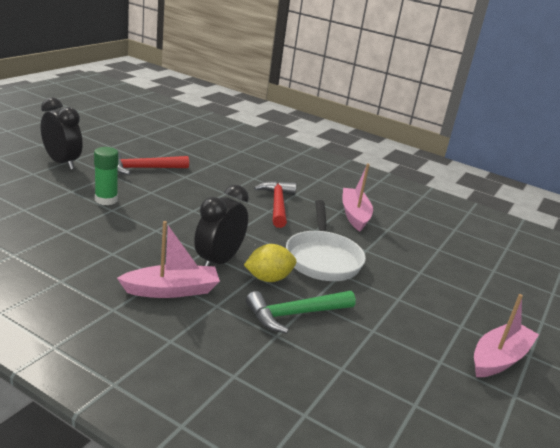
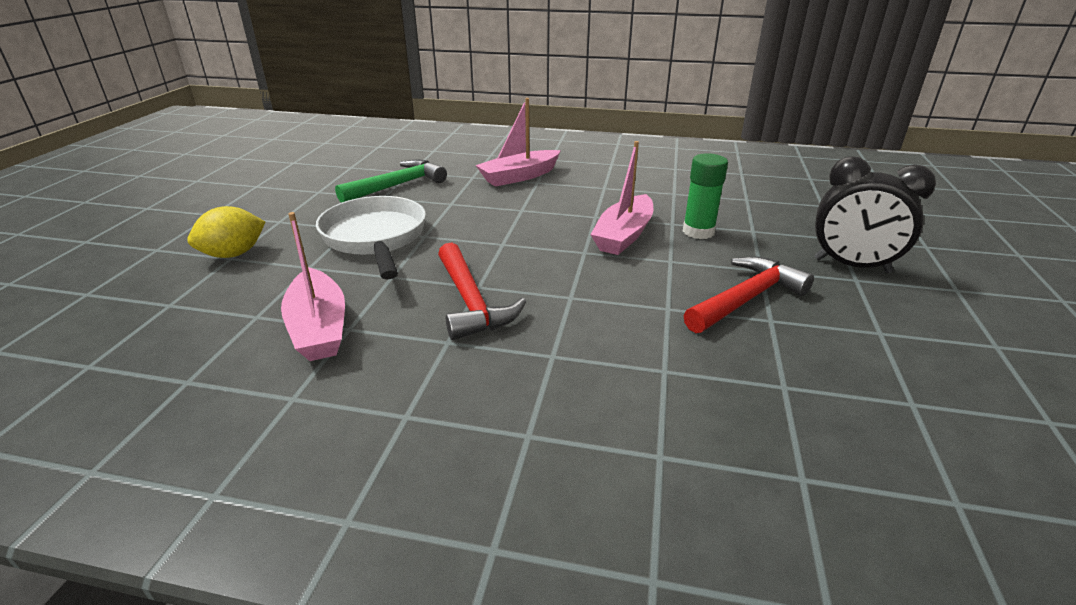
camera: 165 degrees right, 5 degrees up
black clock [194,185,249,266] -> none
yellow lemon [244,244,296,282] -> yellow lemon moved to [187,206,265,258]
pink boat [474,294,539,377] -> pink boat moved to [590,141,653,255]

